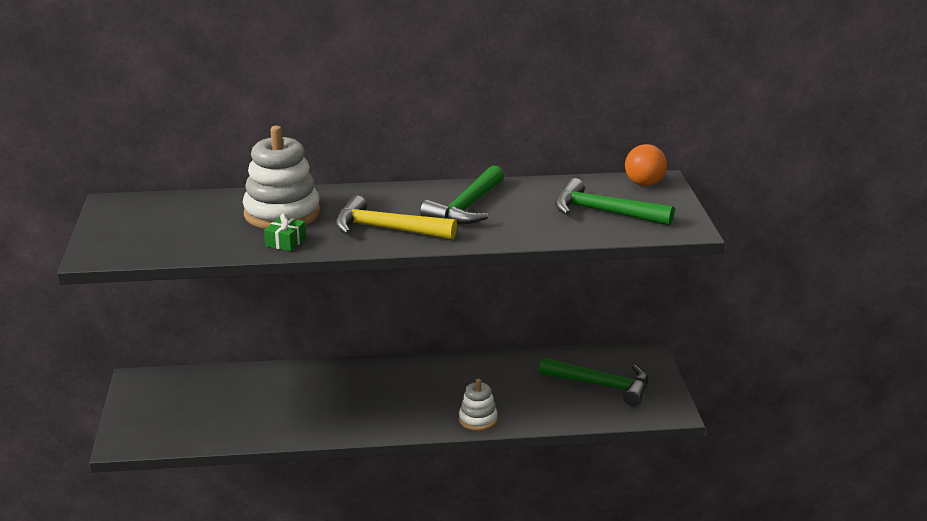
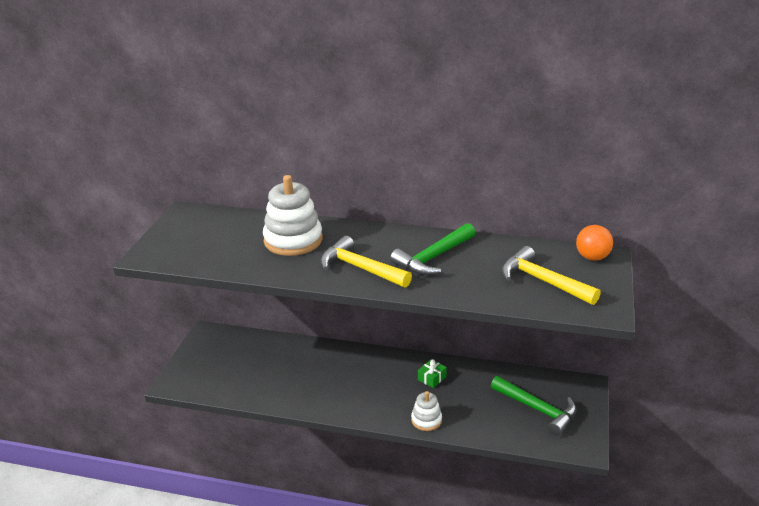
camera: 20 degrees right, 5 degrees up
green gift [264,213,306,251] -> green gift moved to [418,359,447,388]
green hammer [555,178,674,225] -> yellow hammer [502,246,601,305]

